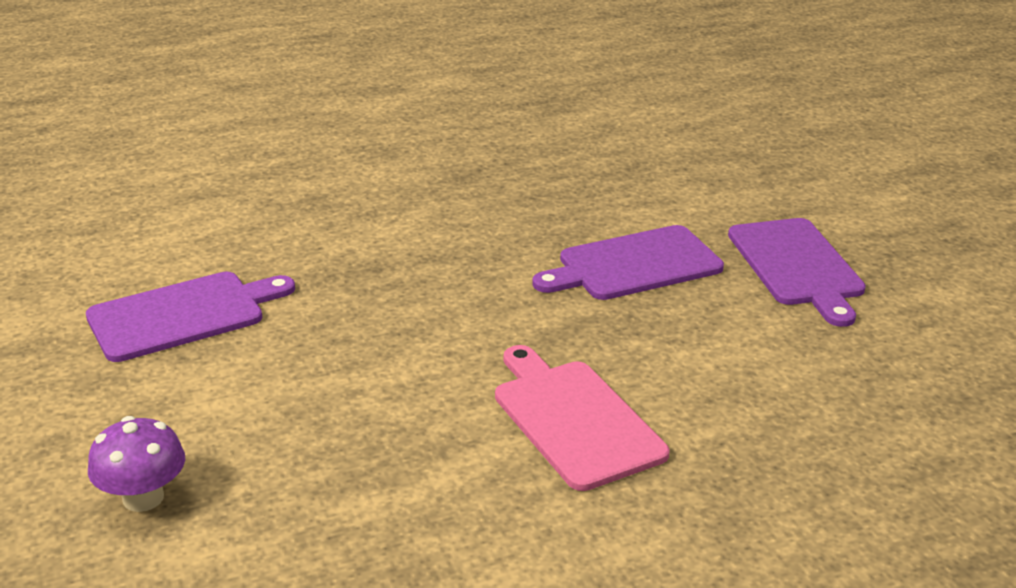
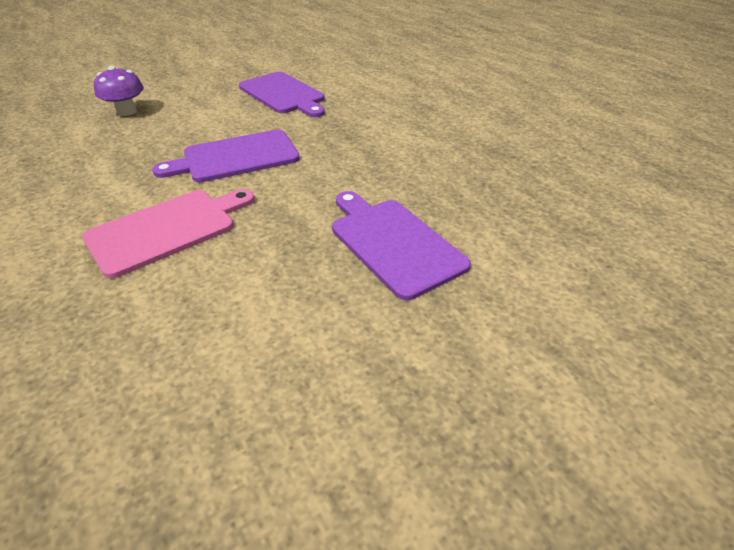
camera: 80 degrees right, 10 degrees up
purple cutting board [728,218,866,327] -> purple cutting board moved to [152,130,300,182]

